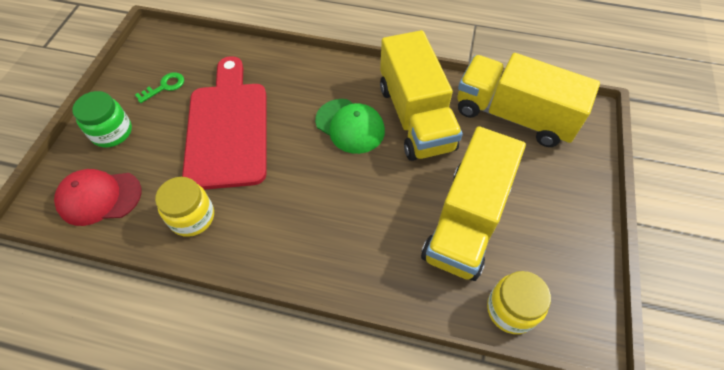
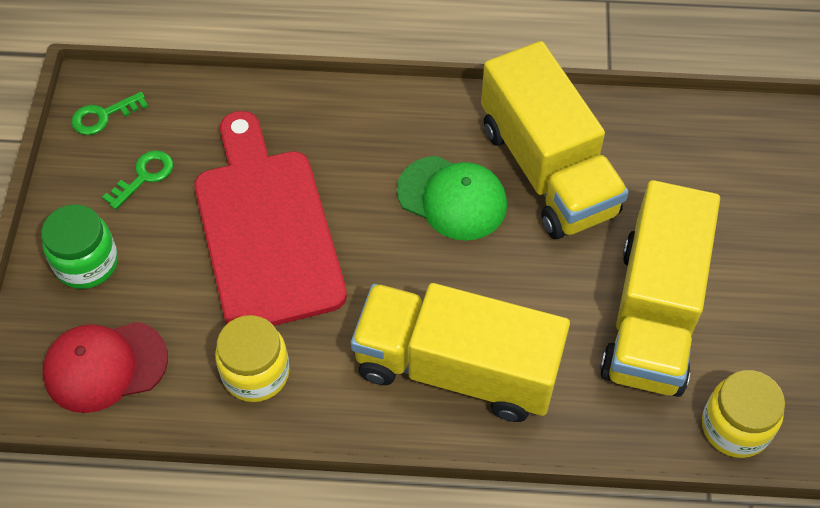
camera: 10 degrees left, 0 degrees up
yellow truck [457,53,600,147] -> yellow truck moved to [351,283,570,422]
none -> green key [71,92,148,135]

